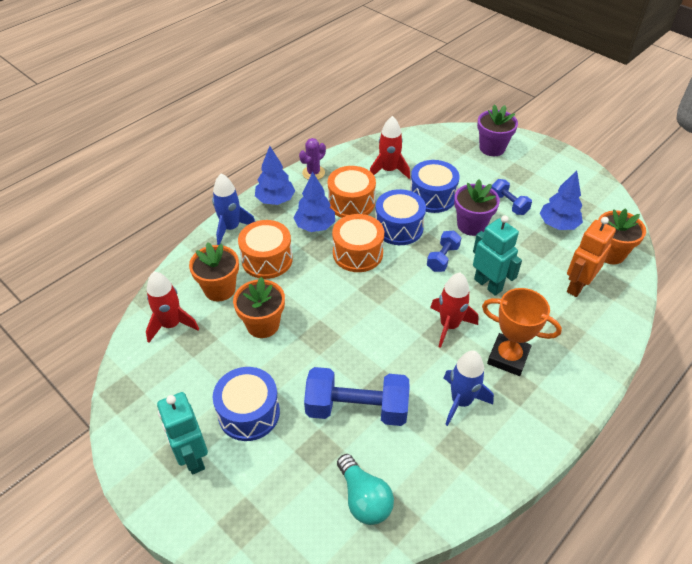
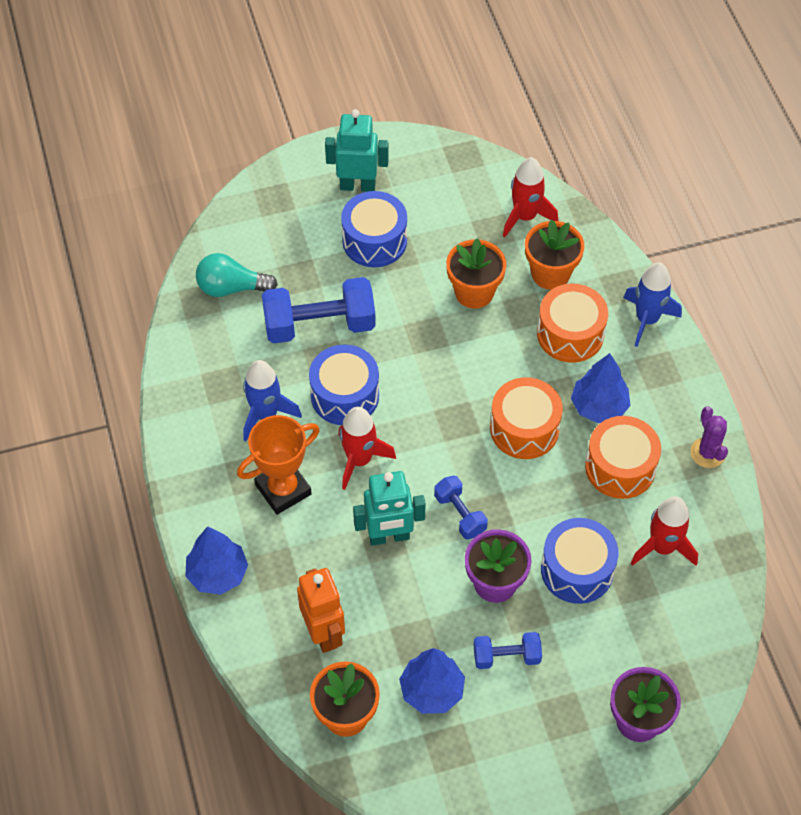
camera: 120 degrees right, 10 degrees up
blue tree [255,146,295,205] -> blue tree moved to [185,526,248,595]
blue dumbbell [304,367,409,426] -> blue dumbbell turned 45 degrees clockwise [262,277,376,344]
blue drum [375,189,426,245] -> blue drum moved to [309,345,379,425]

